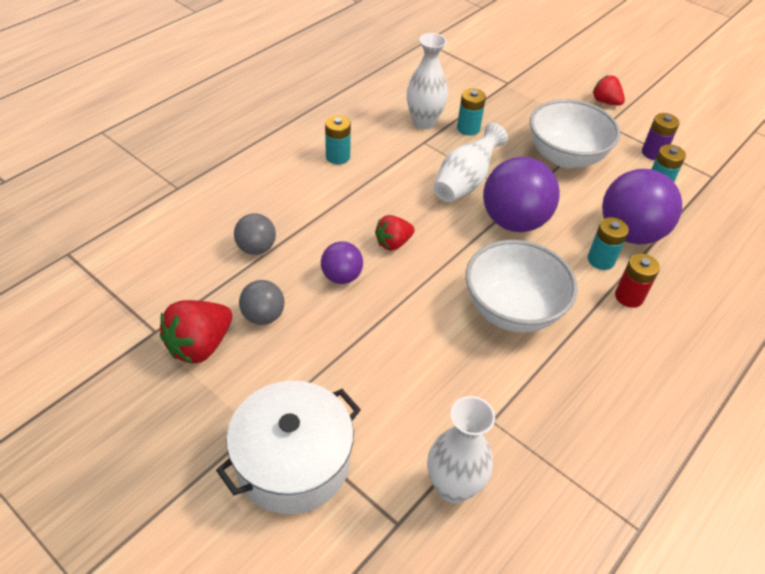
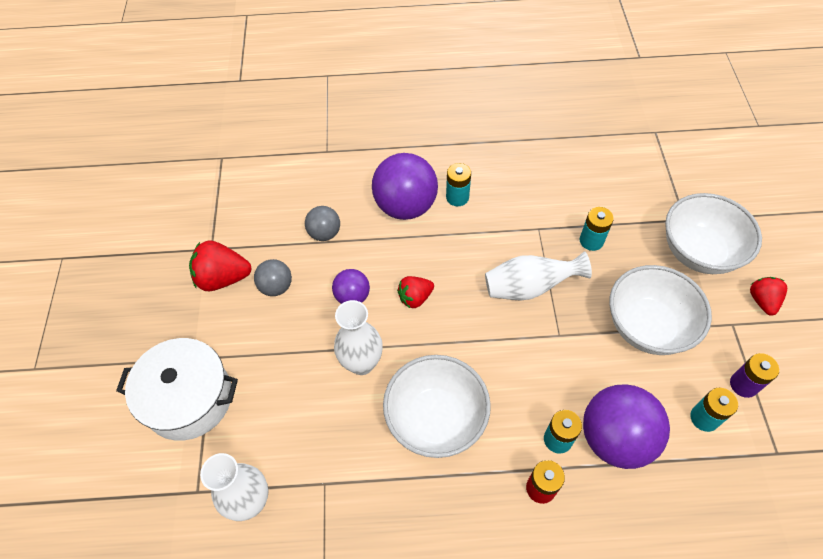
camera: 50 degrees right, 10 degrees up
red strawberry [375,215,415,251] -> red strawberry turned 45 degrees counterclockwise [397,276,434,308]
white vase [407,33,448,129] -> white vase moved to [334,300,383,375]
purple ball [483,157,560,232] -> purple ball moved to [372,153,438,220]
none -> white bowl [665,193,762,274]

